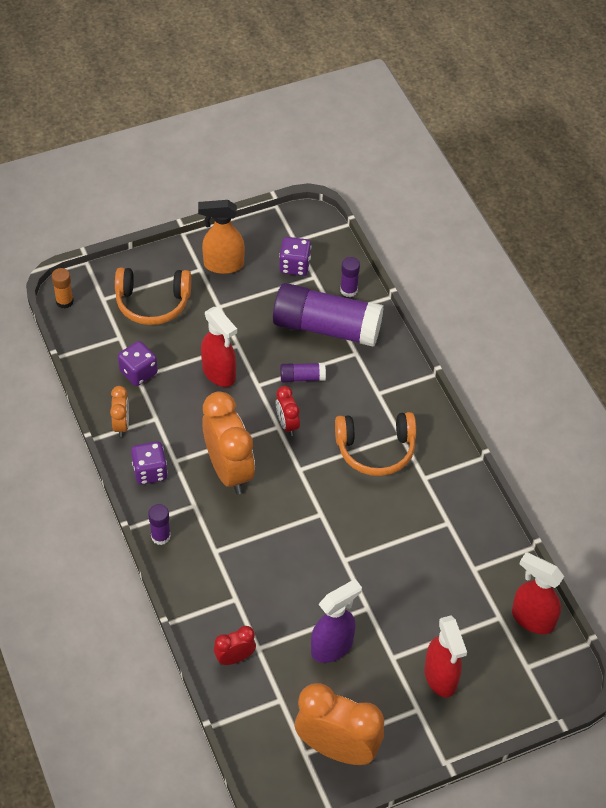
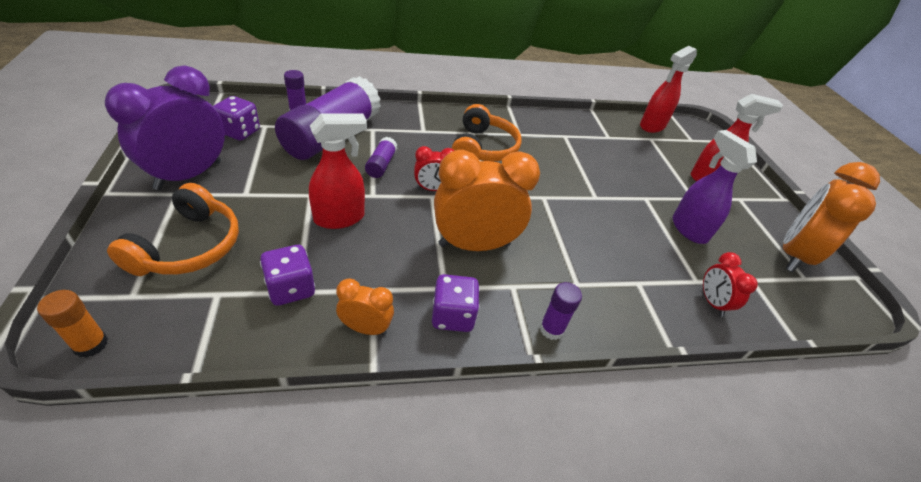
camera: 80 degrees left, 10 degrees down
orange spray bottle [198,200,245,274] -> purple clock [105,65,225,190]

